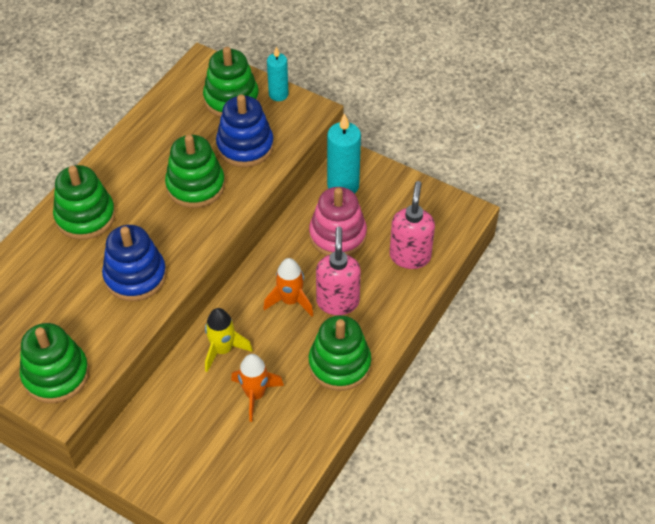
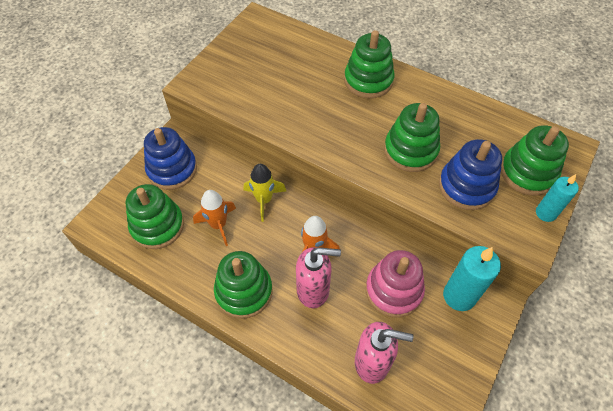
camera: 90 degrees right, 5 degrees up
green stacking toy [20,323,89,403] -> green stacking toy moved to [126,184,184,249]
blue stacking toy [102,225,167,301] -> blue stacking toy moved to [144,127,197,190]

